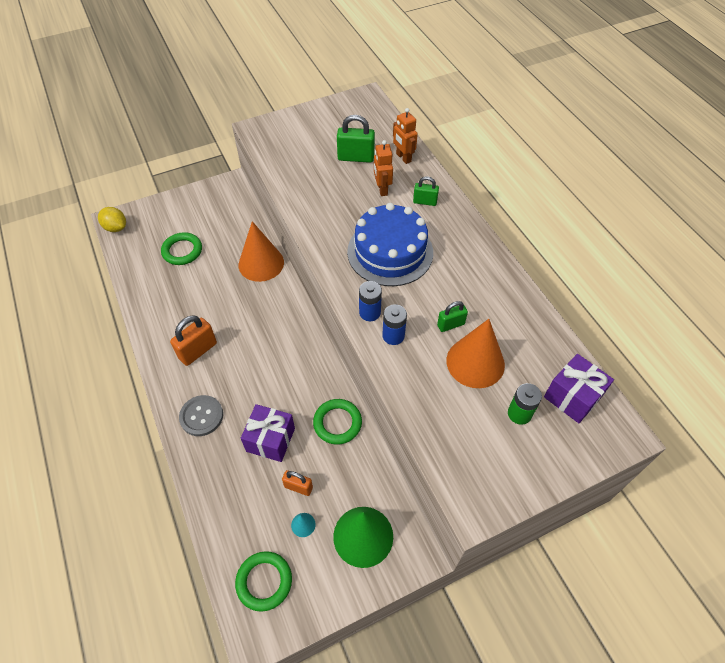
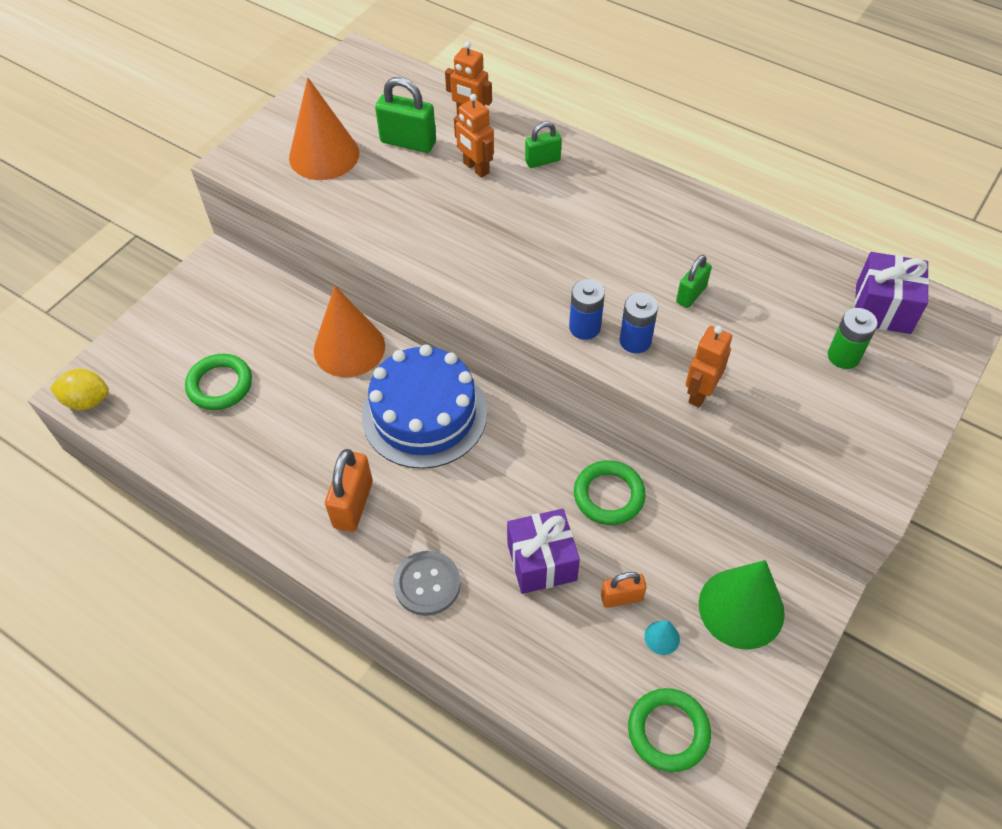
camera: 30 degrees left, 0 degrees up
green padlock [337,115,375,163] -> green padlock turned 45 degrees clockwise [375,77,436,153]
blue cake [347,203,433,286] -> blue cake moved to [362,344,487,469]
orange cone [447,319,505,388] -> orange cone moved to [289,78,359,180]
none -> orange robot [685,326,732,408]

